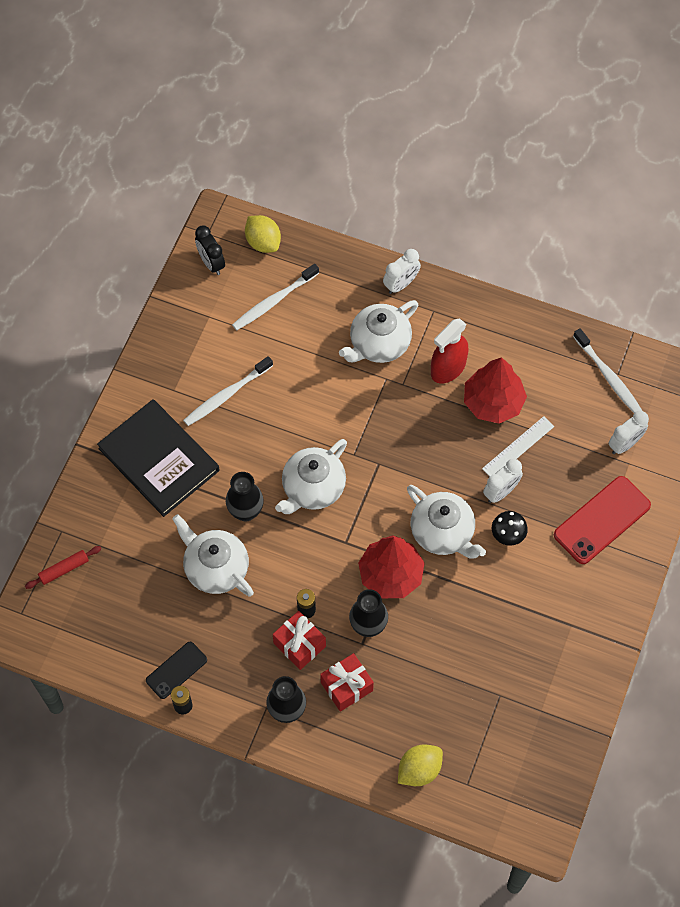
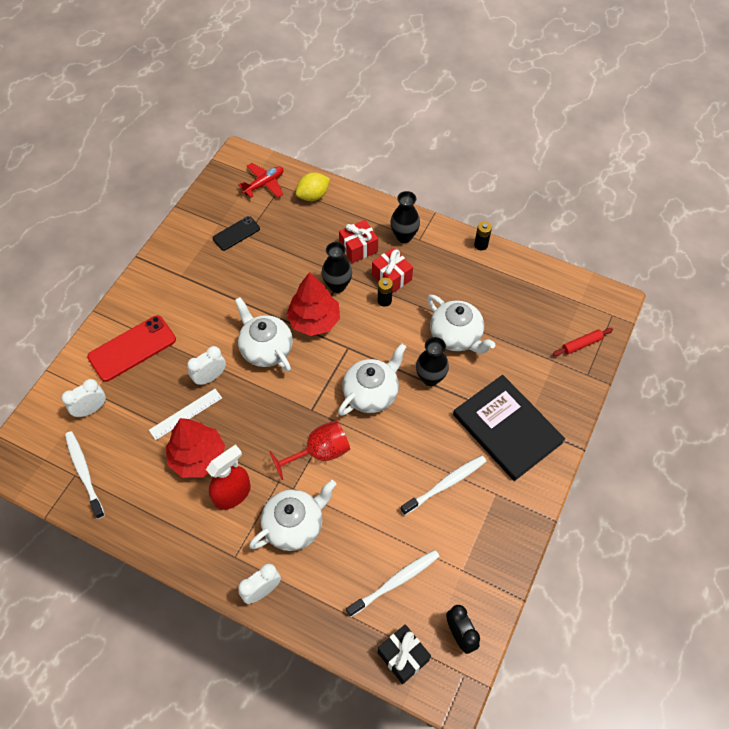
camera: 175 degrees left, 5 degrees down
black phone [146,642,207,699] -> black phone moved to [213,216,260,251]
yellow lemon [245,215,281,253] -> black gift [378,624,431,684]
black mushroom [492,511,528,546] -> none
none -> red plane [238,163,283,198]
none -> red goblet [269,420,350,480]

